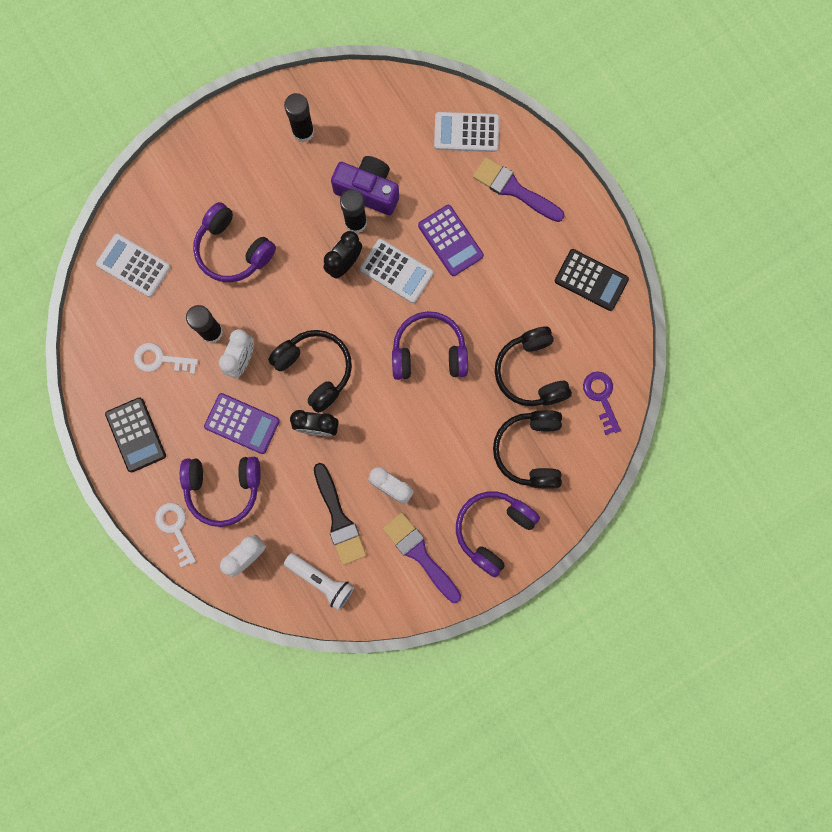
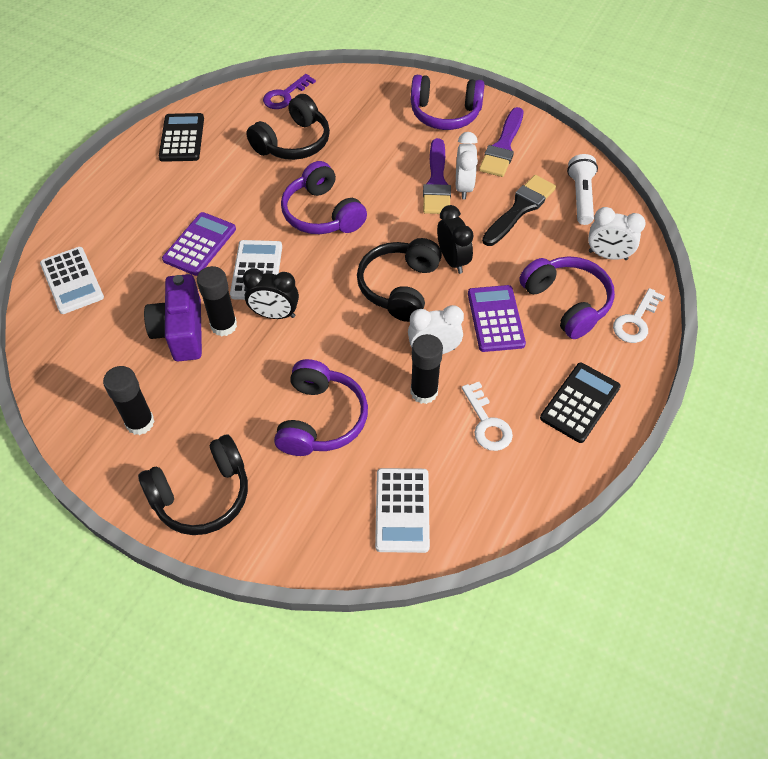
camera: 120 degrees left, 25 degrees down
purple brush [473,157,565,222] -> purple brush moved to [423,138,451,214]
black headphones [493,410,562,488] -> black headphones moved to [138,435,248,535]

